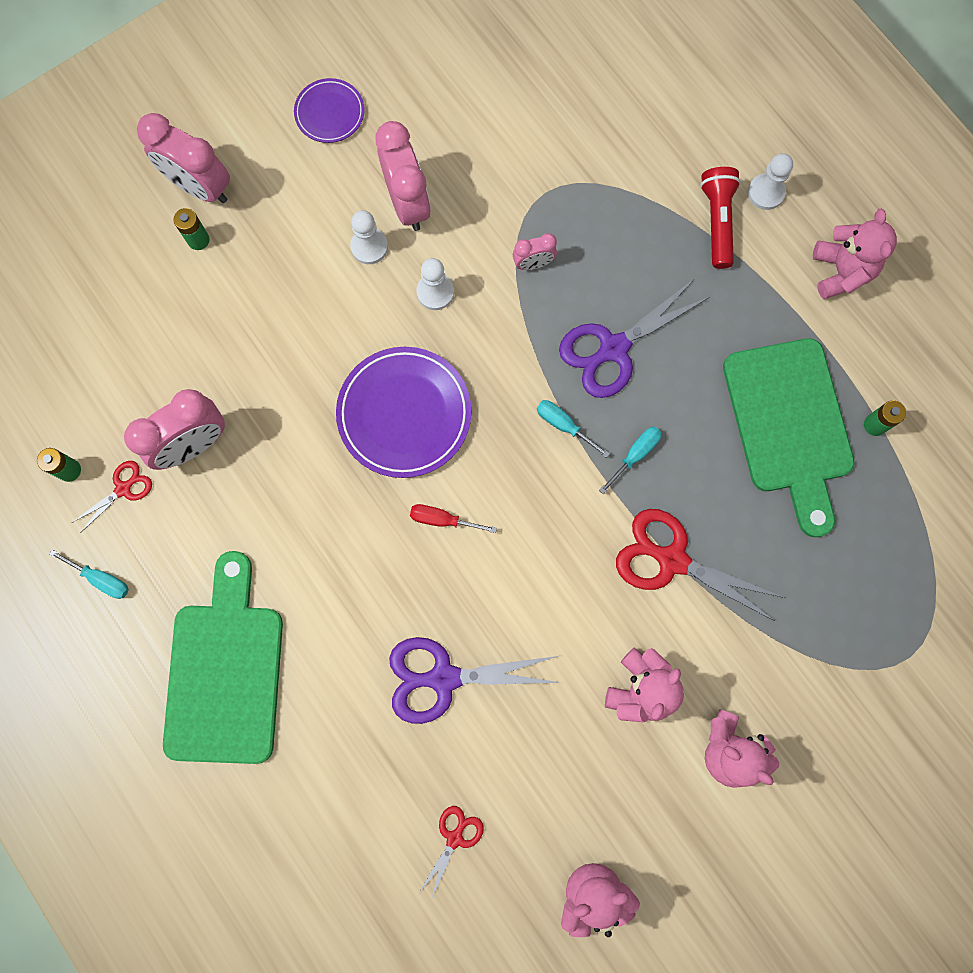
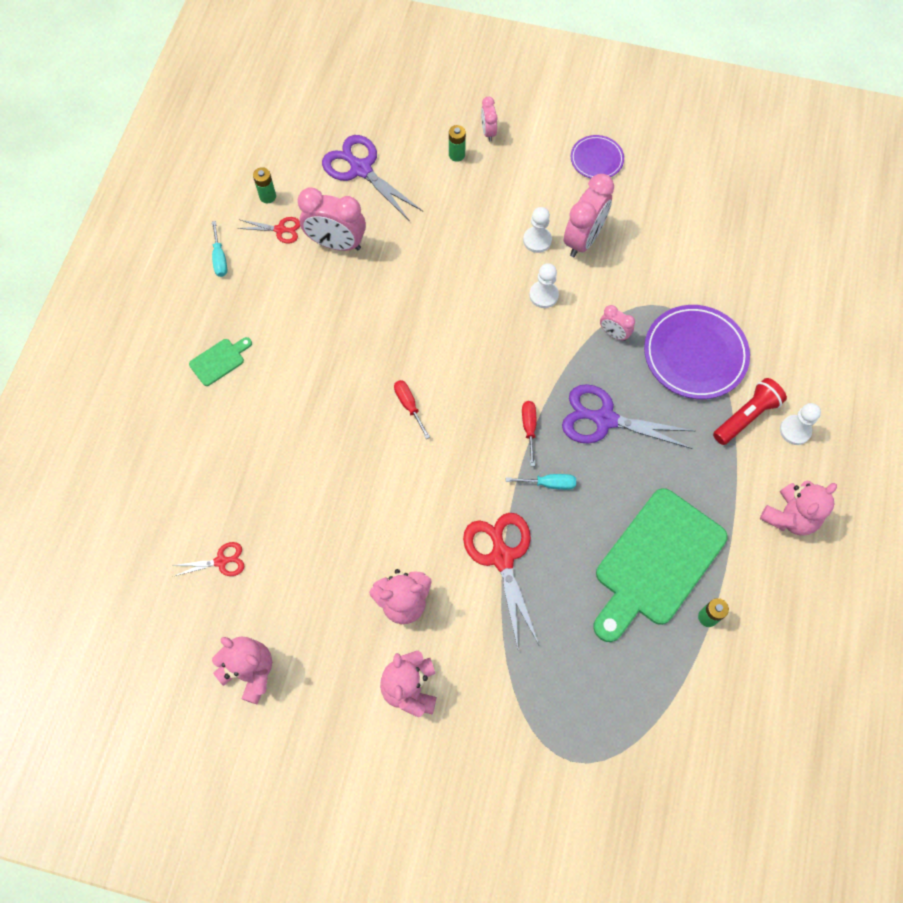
camera: 50 degrees right, 10 degrees down
pink clock [137,113,230,203] -> pink clock [481,97,498,141], size x0.52
green cutting board [163,551,283,764] -> green cutting board [189,337,252,386], size x0.42
purple plate [336,347,471,478] -> purple plate moved to [644,305,750,399]
purple scissors [389,637,562,724] -> purple scissors moved to [322,135,423,222]
turquoise screwdriver [537,400,610,458] -> red screwdriver [522,401,536,466]

